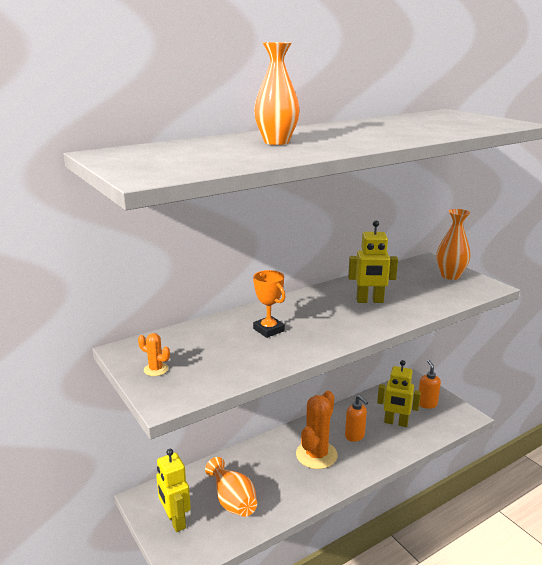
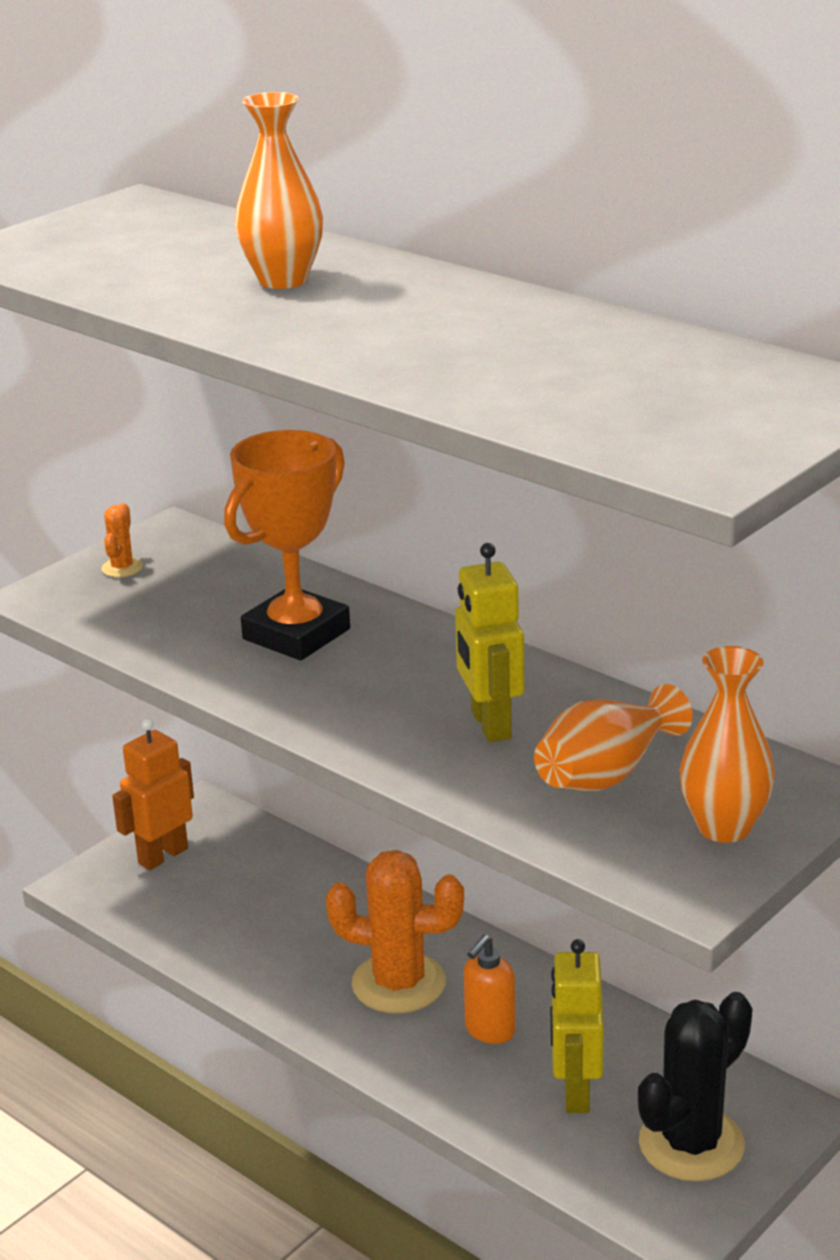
camera: 75 degrees right, 5 degrees up
yellow robot [156,449,191,532] -> orange robot [112,718,194,870]
orange vase [205,457,257,517] -> orange vase moved to [534,684,693,791]
orange trophy [253,270,285,338] -> orange trophy [224,430,350,660], size x1.68
orange soap dispenser [419,360,441,409] -> black cactus [638,992,752,1181]

